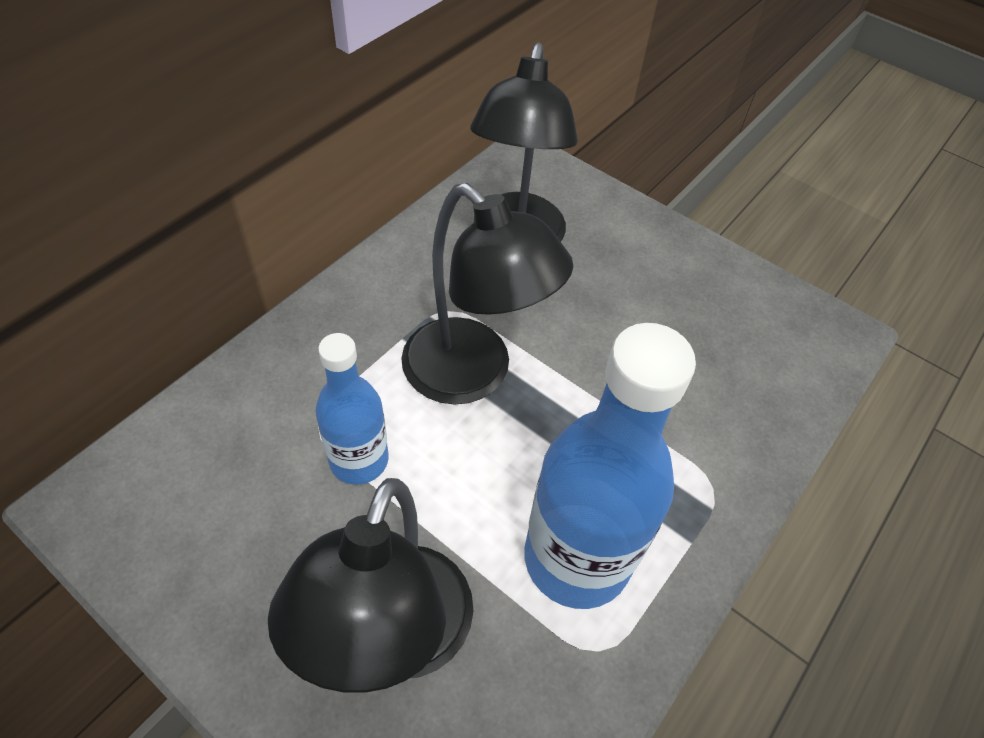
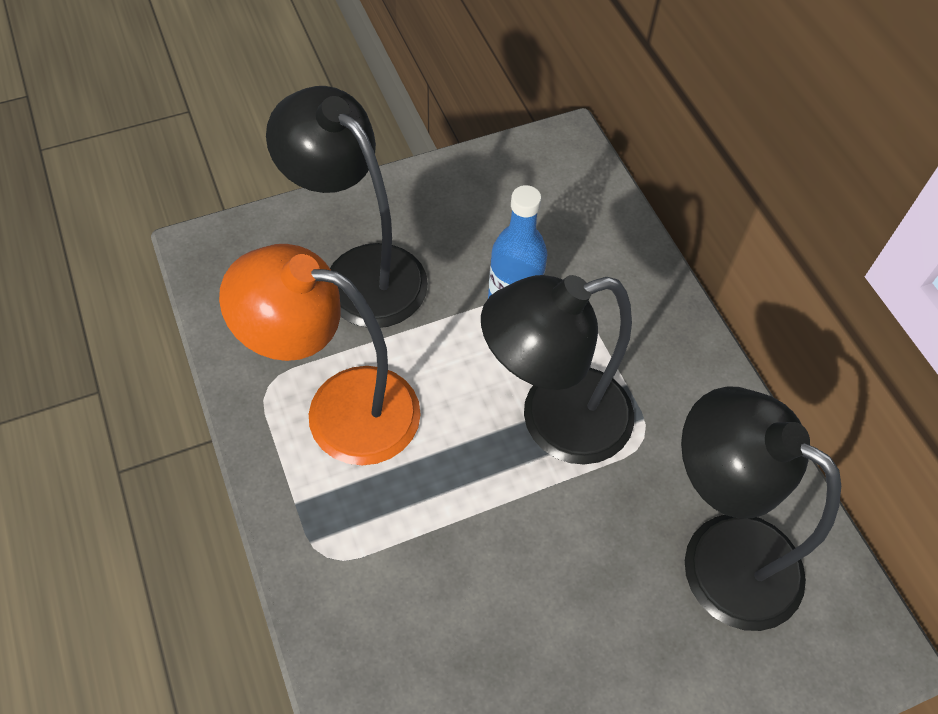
camera: 120 degrees right, 5 degrees up
blue bottle [524,323,696,609] -> orange lamp [219,244,421,465]

